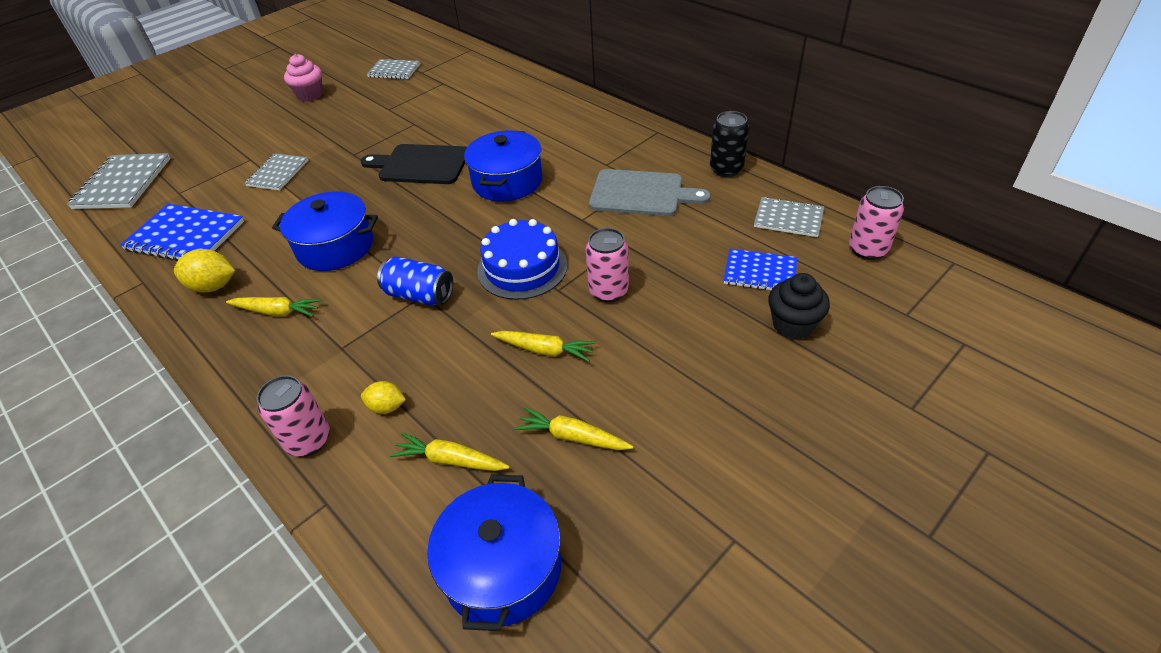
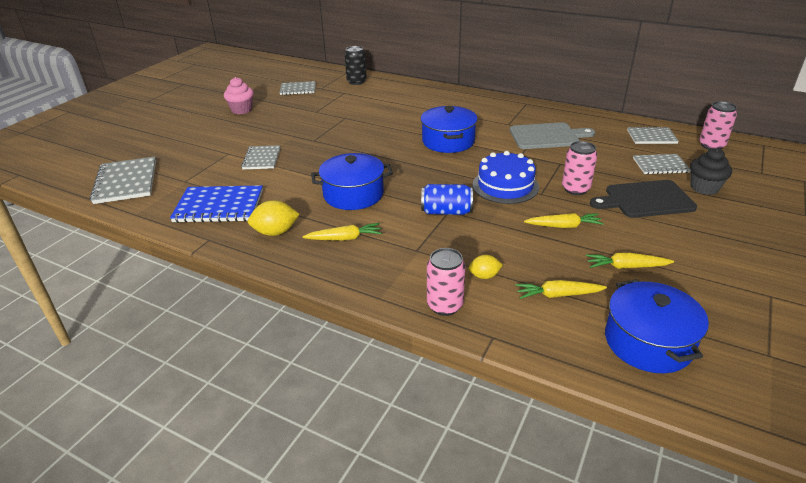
camera: 20 degrees left, 10 degrees down
black cutting board [361,144,467,184] -> black cutting board moved to [590,180,697,218]
black can [710,111,749,177] -> black can moved to [345,46,367,85]
blue notebook [724,249,797,290] -> grey notebook [633,154,690,174]

